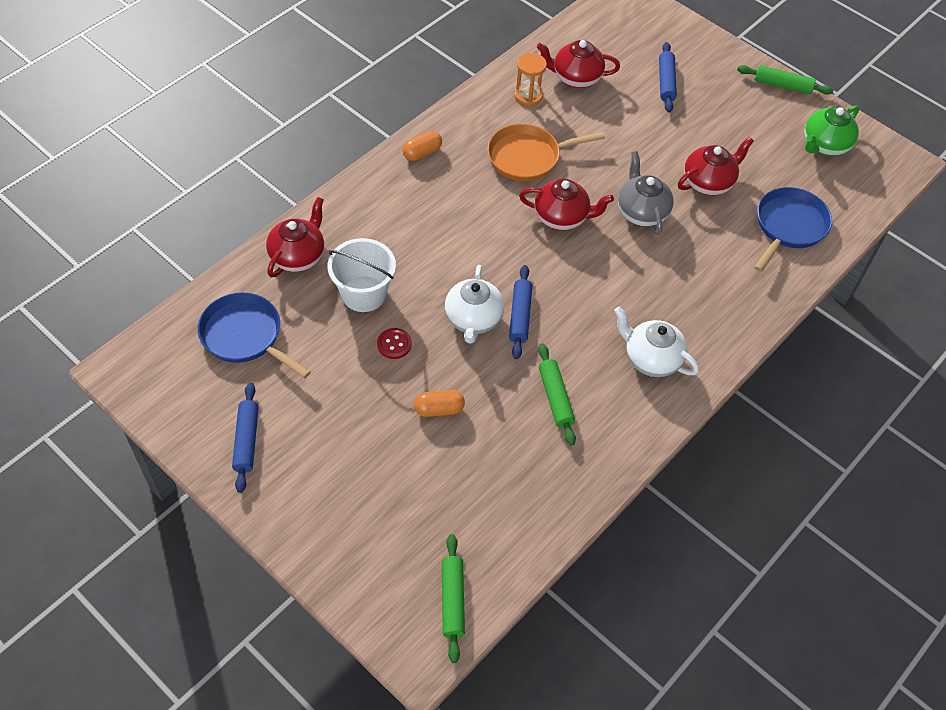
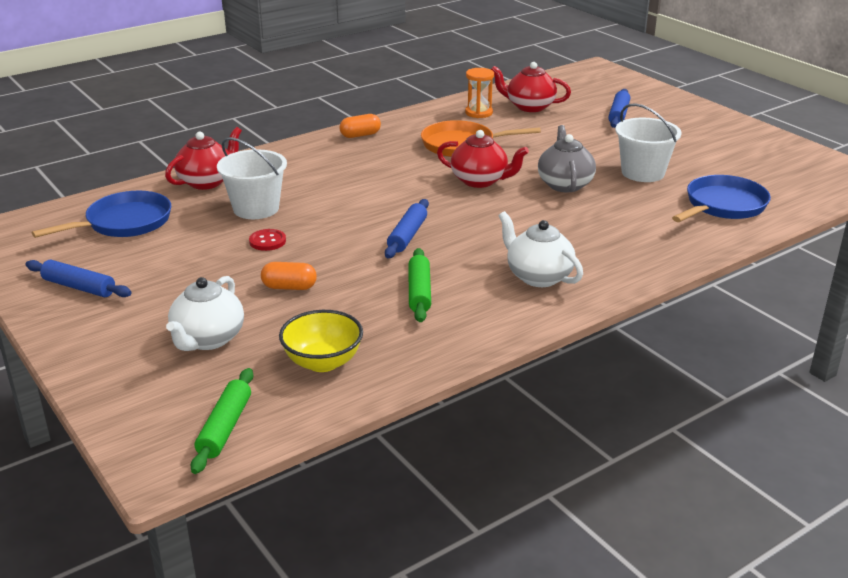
camera: 15 degrees right, 25 degrees down
blue pan [198,292,311,378] -> blue pan turned 90 degrees clockwise [32,191,171,238]
blue rolling pin [232,383,259,493] -> blue rolling pin turned 75 degrees counterclockwise [26,260,132,297]
white teapot [445,265,504,344] -> white teapot moved to [166,276,244,351]
red teapot [678,137,754,195] -> white bucket [615,103,681,182]
green rolling pin [737,65,833,94] -> none
green teapot [804,105,859,156] -> none
none -> yellow bowl [279,310,363,372]

